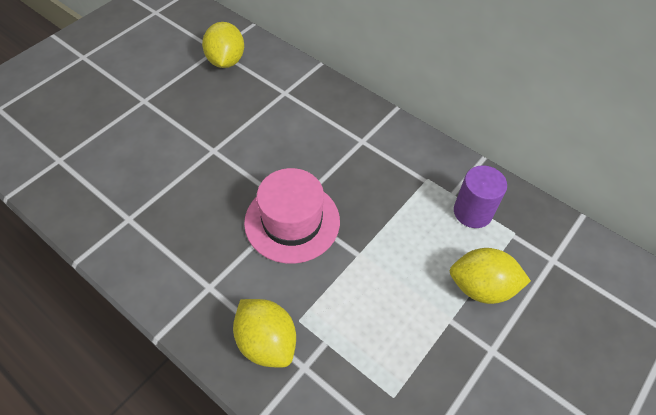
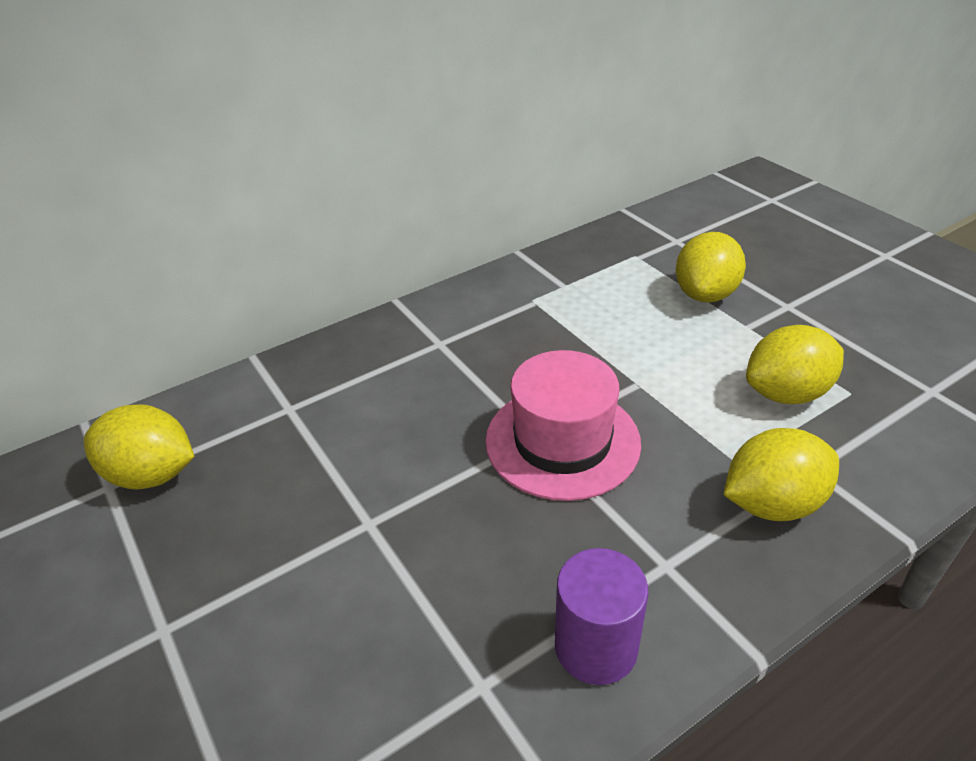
camera: 70 degrees left, 15 degrees down
purple cylinder [454,165,507,228] -> purple cylinder moved to [555,548,648,685]
none -> yellow lemon [746,325,844,404]

